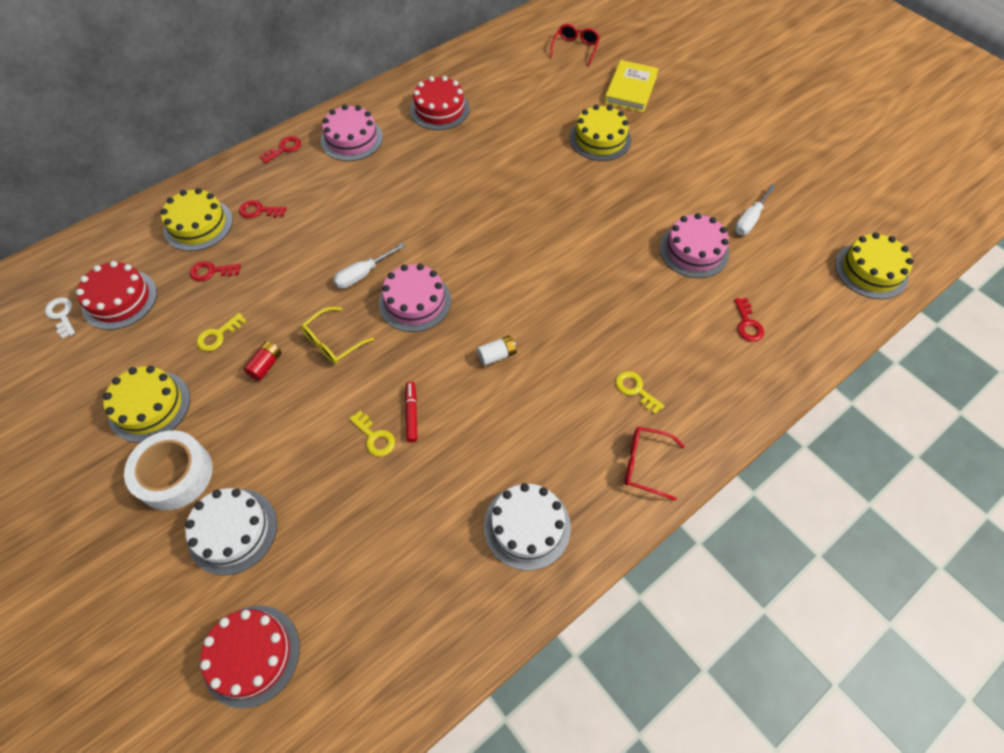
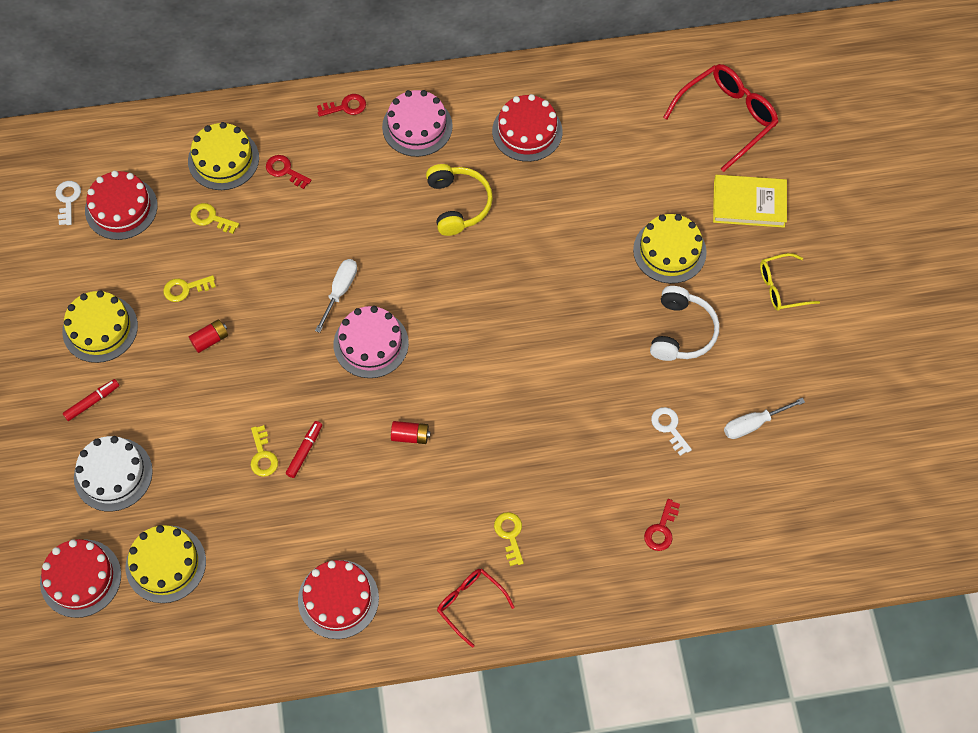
camera: 30 degrees right, 5 degrees up
white tape [124,430,213,510] -> red marker [63,379,119,421]
red key [190,261,241,281] -> yellow key [190,203,239,234]
yellow glasses [301,307,374,364] -> yellow glasses moved to [760,253,820,311]
white screwdriver [333,243,405,289] -> white screwdriver turned 120 degrees clockwise [315,259,357,333]
white battery [477,335,517,366] -> red battery [391,421,431,444]
white cake [484,483,571,571] -> red cake [298,560,379,639]
red glasses [550,24,600,66] -> red glasses [663,64,778,172], size x1.67
yellow book [604,60,659,112] -> yellow book turned 45 degrees clockwise [713,175,787,228]
pink cake [660,213,729,278] -> white key [651,407,692,456]
yellow cake [835,233,914,299] -> yellow cake moved to [126,525,206,603]
none -> yellow headphones [426,164,493,236]
none -> white headphones [650,286,719,361]

